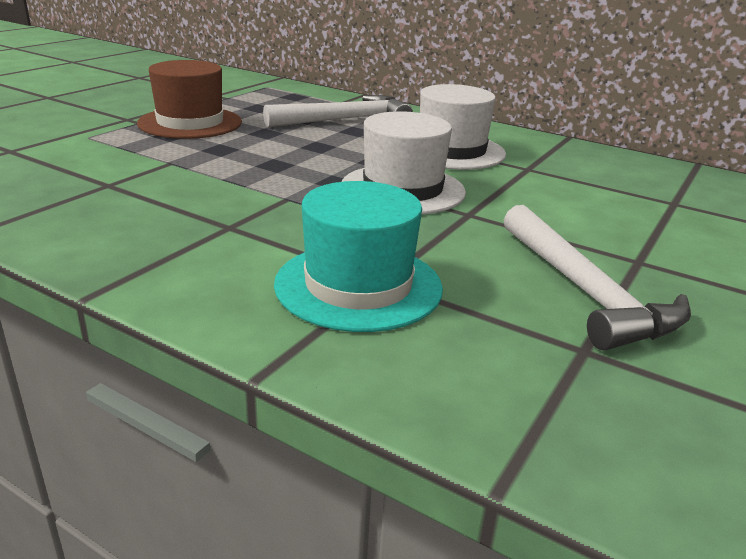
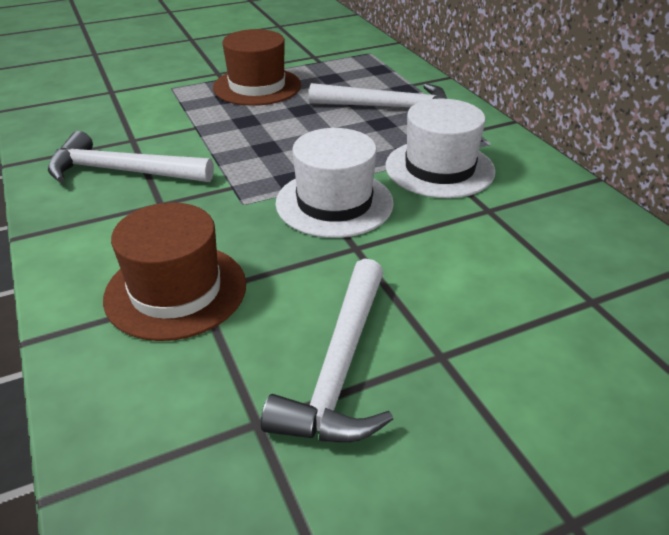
camera: 35 degrees right, 10 degrees up
turquoise hat [274,181,443,332] -> brown hat [103,202,246,341]
none -> white hammer [48,131,214,183]

